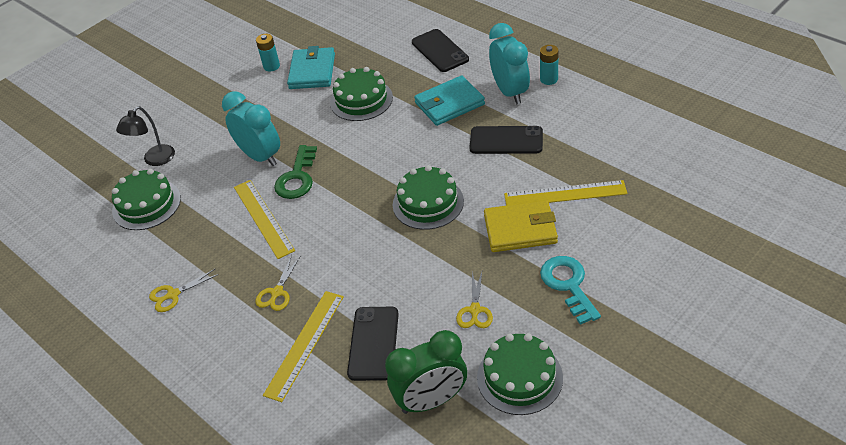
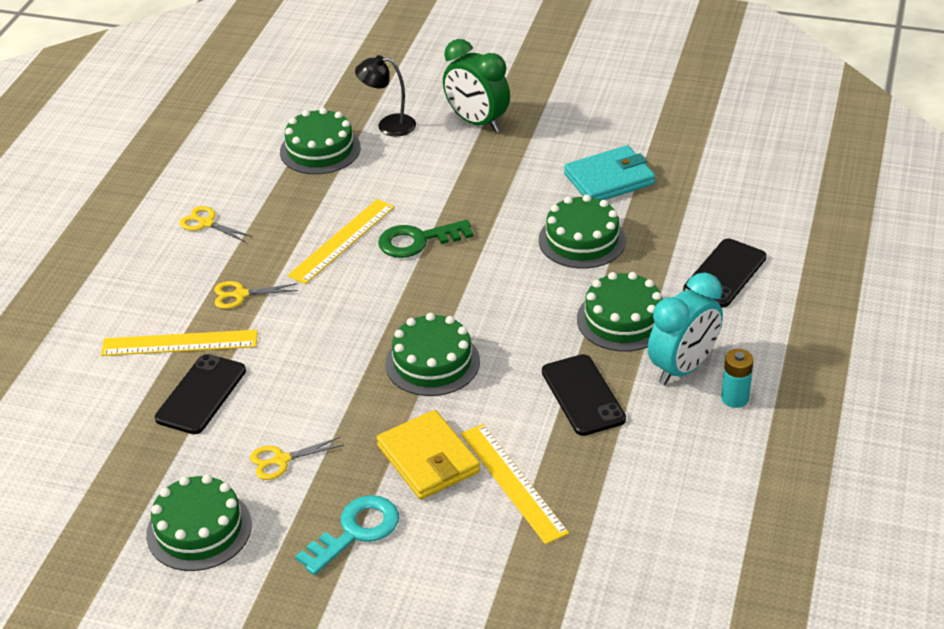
camera: 60 degrees right, 5 degrees down
turquoise clock [222,91,280,166] -> none
turquoise battery [256,34,280,72] -> none
black phone [347,307,399,381] -> black phone turned 45 degrees counterclockwise [155,354,246,434]
green clock [385,330,467,414] -> green clock moved to [443,39,510,132]
turquoise wallet [414,75,485,126] -> green cake [577,272,662,352]

